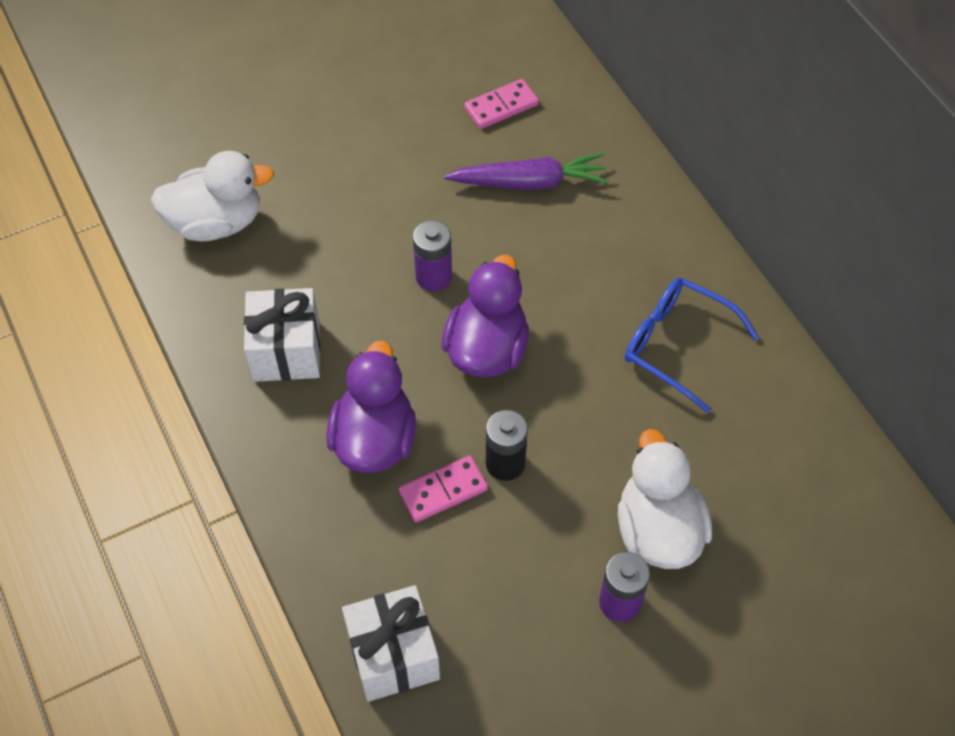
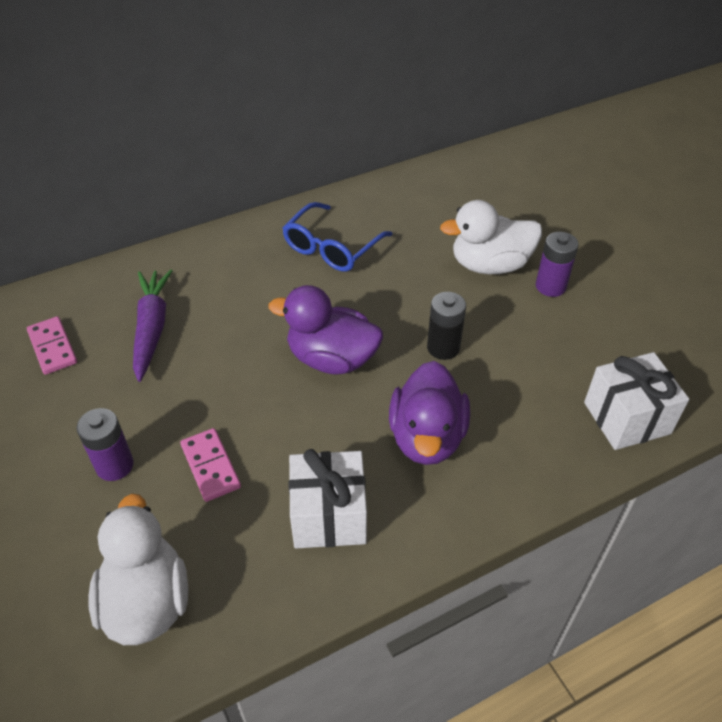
camera: 90 degrees left, 10 degrees down
purple duck [326,340,416,473] -> purple duck turned 90 degrees counterclockwise [389,361,470,465]
pink domino [398,456,488,522] -> pink domino moved to [180,428,241,502]
purple battery [413,220,452,291] -> purple battery moved to [77,408,134,481]

